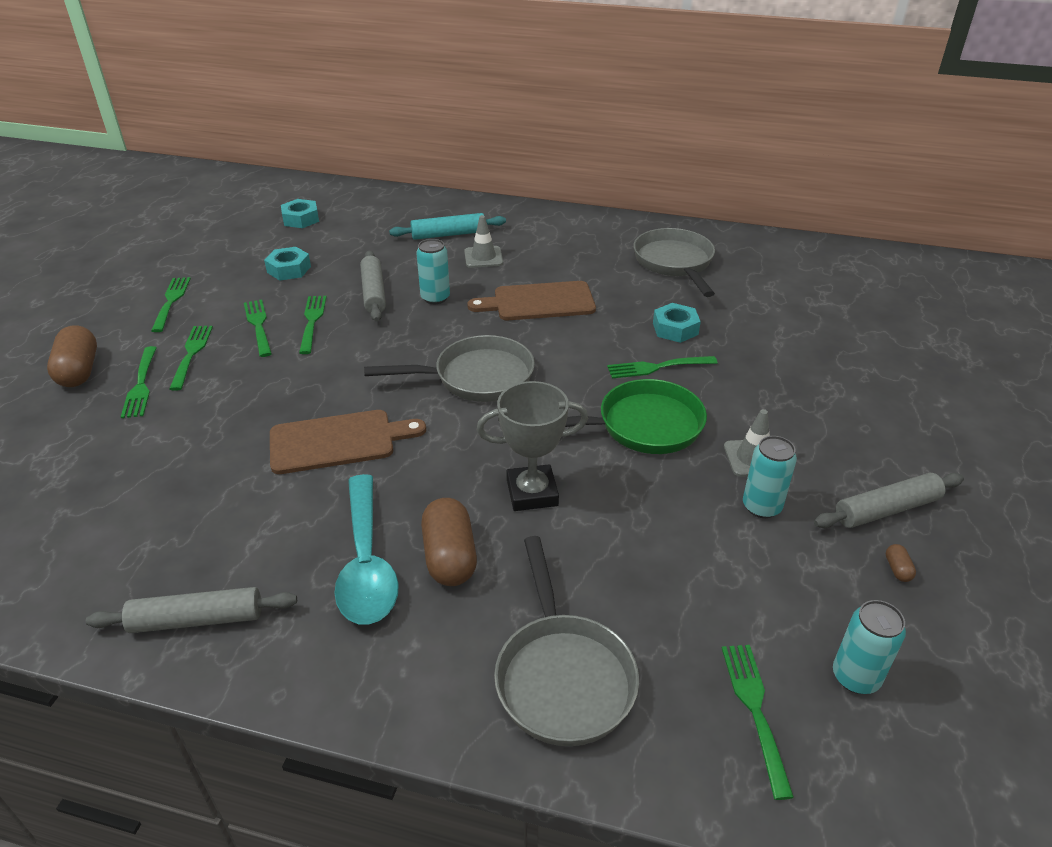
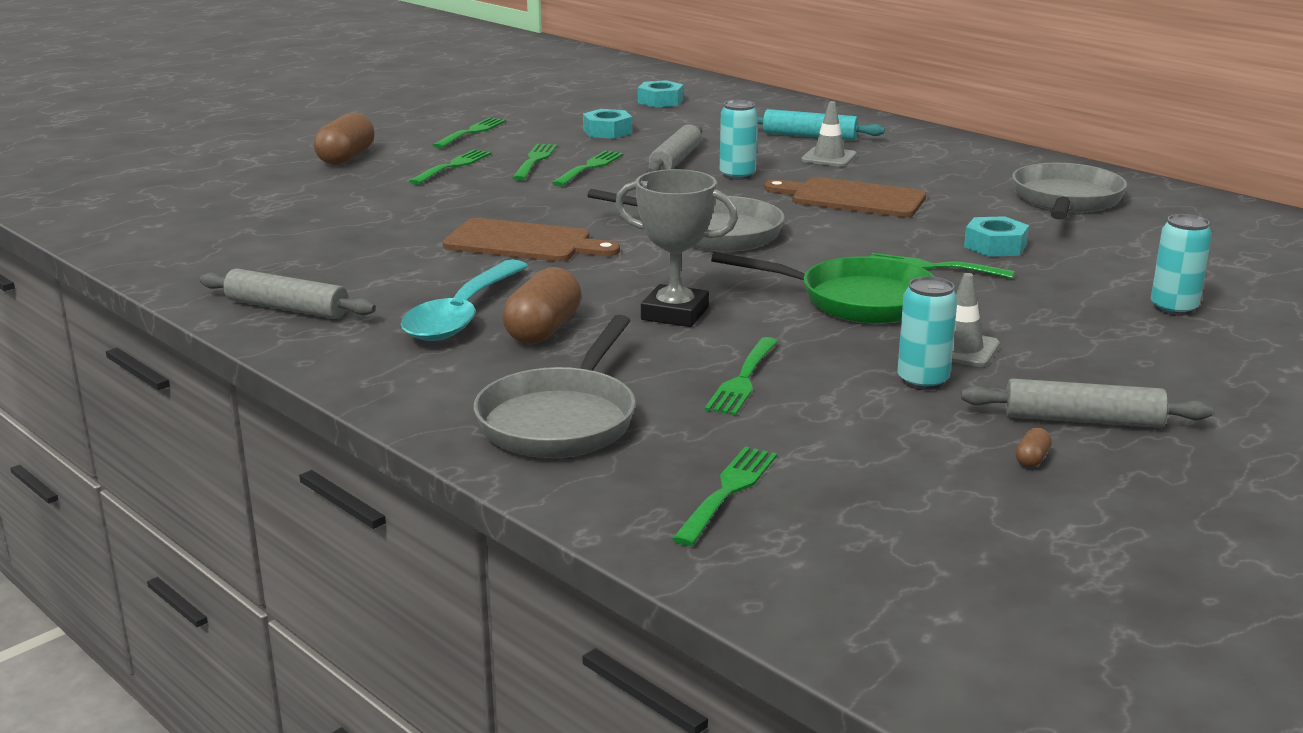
camera: 30 degrees right, 15 degrees down
green fork [121,346,157,418] -> green fork moved to [705,337,778,415]
turquoise can [833,600,906,694] -> turquoise can moved to [1151,214,1212,316]

